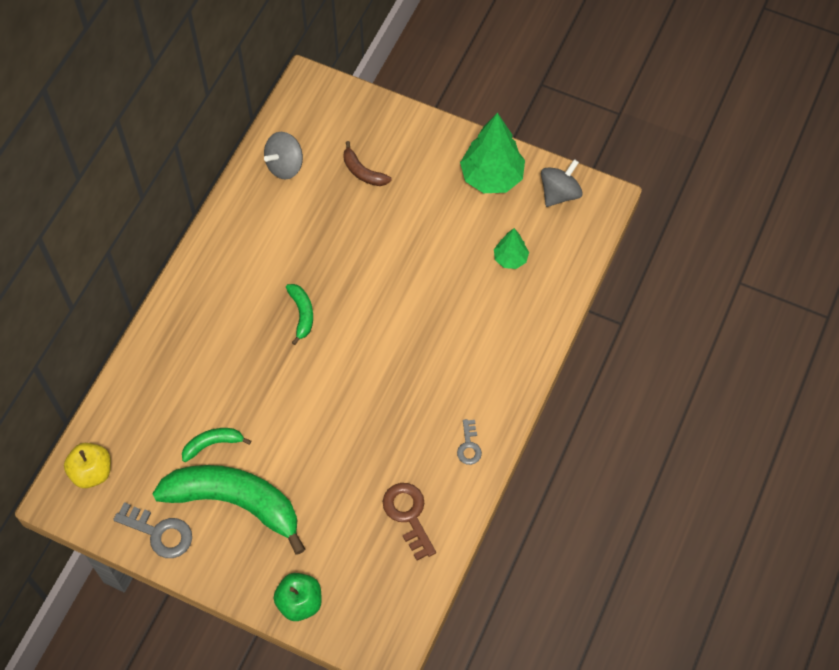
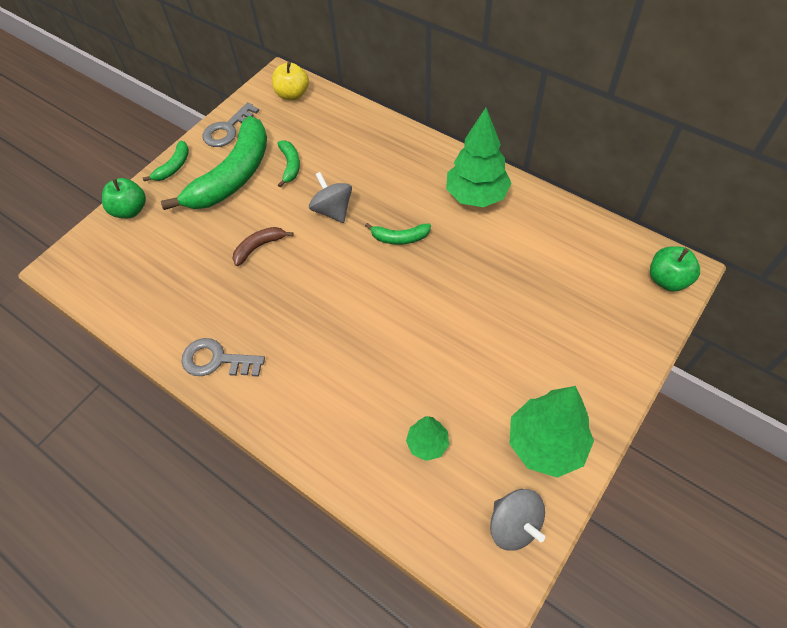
camera: 105 degrees right, 5 degrees down
grey spinning top [264,132,303,180] -> grey spinning top moved to [309,172,352,223]
brown banana [344,141,392,186] -> brown banana moved to [233,227,294,266]
brown key [383,483,436,561] -> none
grey key [457,419,482,465] -> grey key [182,338,265,377], size x1.66
none -> green banana [143,141,189,181]
none -> green tree [446,108,512,207]
none -> green apple [650,246,700,292]

